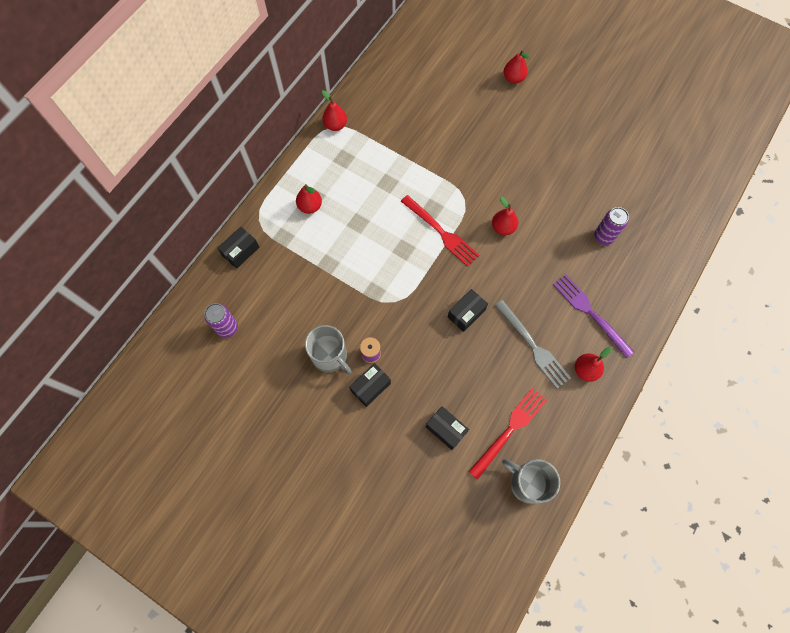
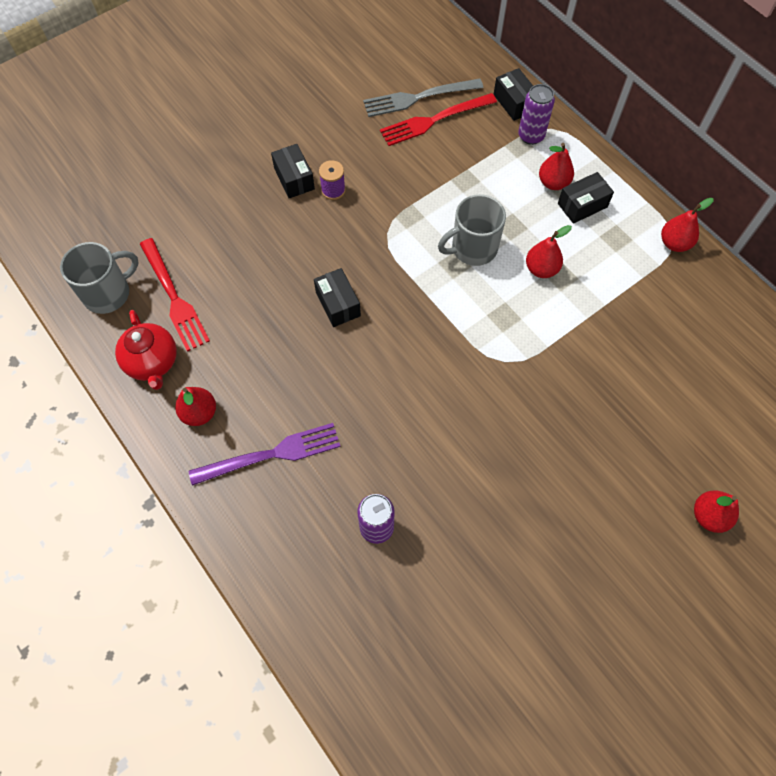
camera: 110 degrees right, 5 degrees down
purple can [204,303,238,338] -> purple can moved to [518,84,555,145]
grey mug [305,325,352,375] -> grey mug moved to [438,194,506,266]
red fork [401,195,479,267] -> red fork moved to [380,93,497,146]
black box [426,406,469,450] -> black box moved to [558,172,614,224]
red pear [492,197,518,235] -> red pear moved to [526,225,572,278]
grey fork [494,300,571,389] -> grey fork moved to [363,78,483,117]
none -> red teapot [115,310,177,390]

